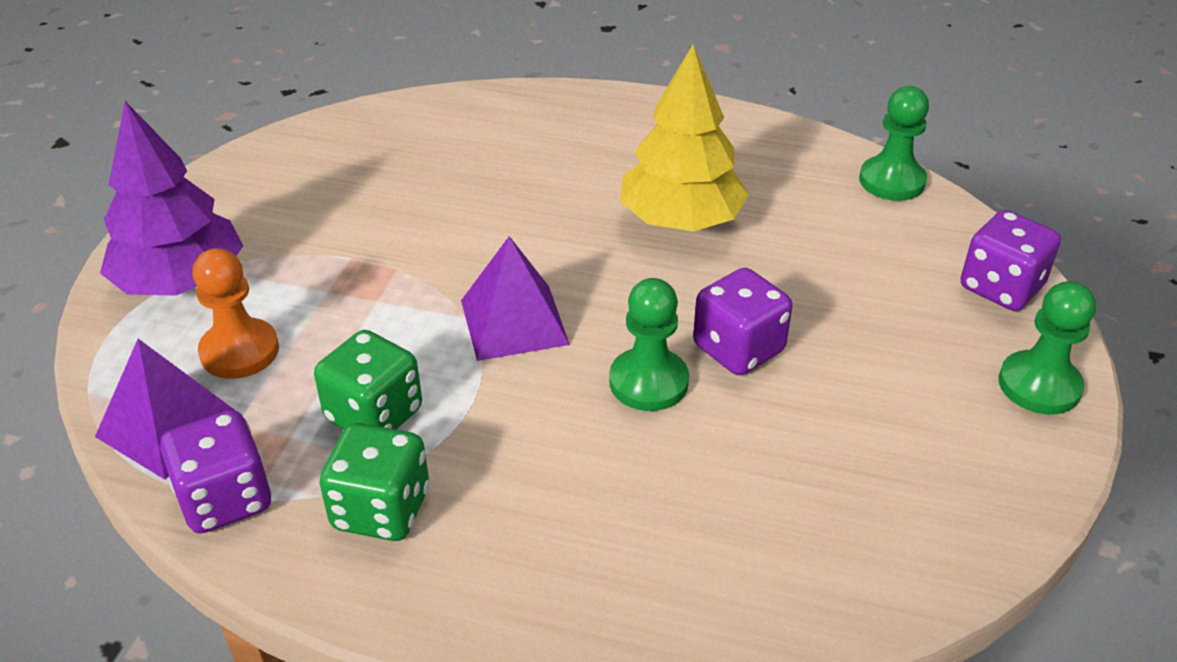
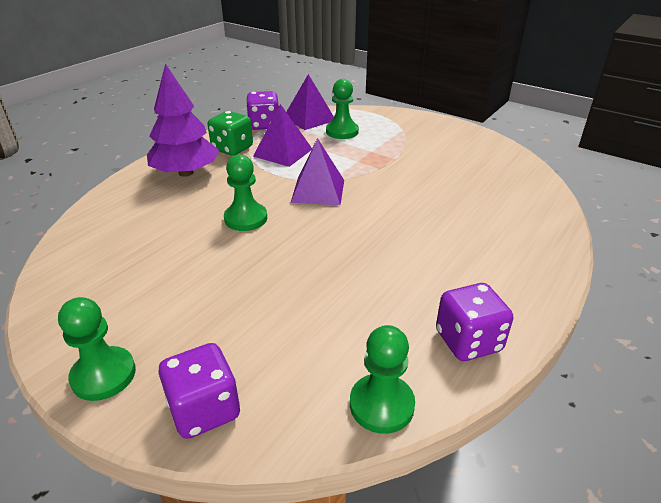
camera: 110 degrees right, 5 degrees down
purple tree [100,101,243,296] -> purple tree moved to [147,64,219,177]
orange pawn [192,248,279,379] -> green pawn [326,79,359,139]
green dice [314,330,422,430] -> purple pyramid [253,104,312,167]
yellow tree [620,45,749,231] -> none
purple dice [693,268,793,375] -> purple dice moved to [436,283,513,361]

